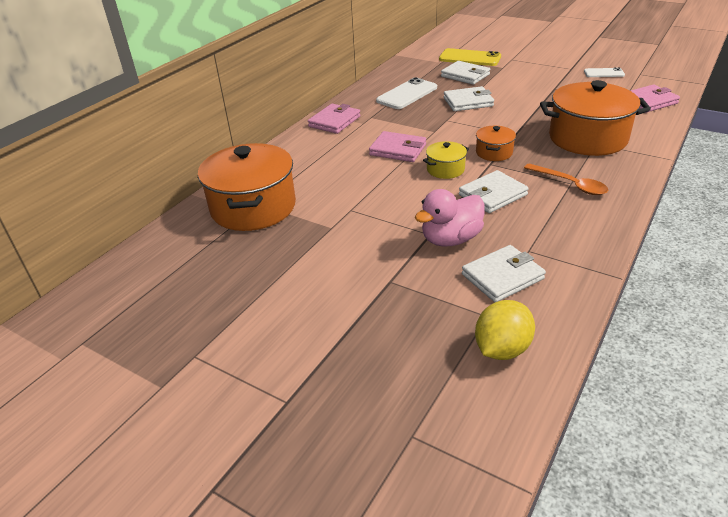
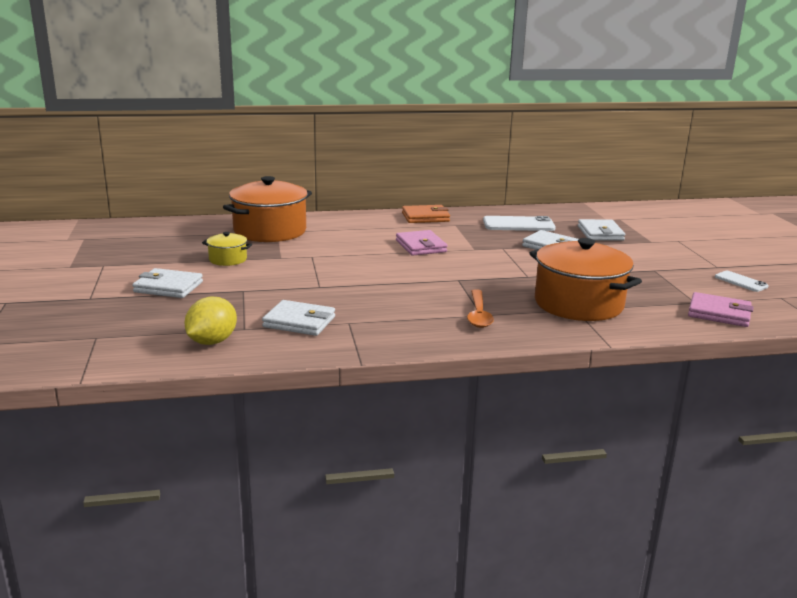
camera: 45 degrees right, 15 degrees down
pink wallet [308,104,361,134] -> orange wallet [402,205,450,223]
pink duck [415,189,485,247] -> none
yellow pot [423,141,469,179] -> yellow pot moved to [202,232,252,266]
yellow phone [439,48,501,66] -> none
white wallet [459,170,529,213] -> white wallet moved to [132,268,203,298]
yellow lemon [475,300,535,360] -> yellow lemon turned 60 degrees counterclockwise [184,297,237,345]
orange pot [476,126,516,161] -> none

